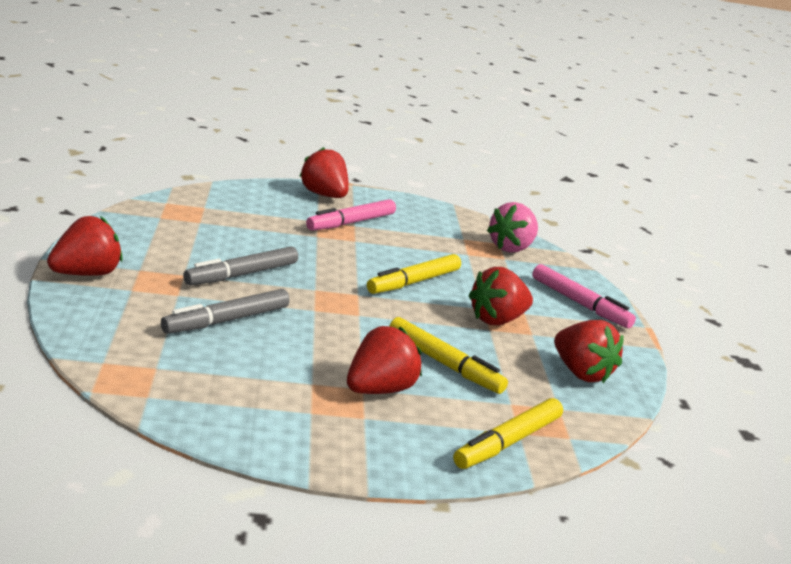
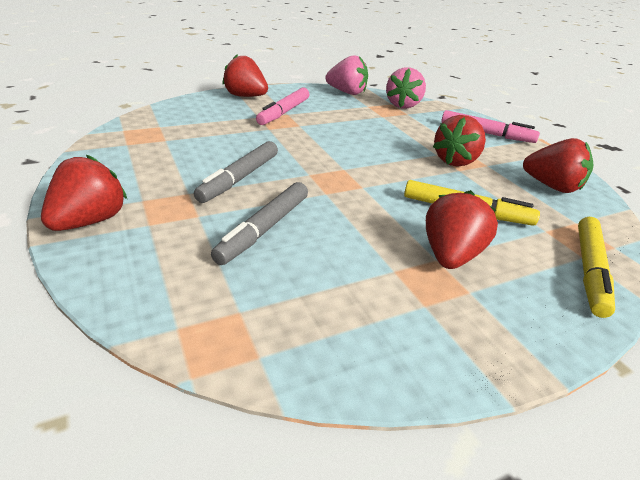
camera: 20 degrees left, 10 degrees up
yellow marker [367,254,461,294] -> none
none -> pink strawberry [325,55,368,95]

